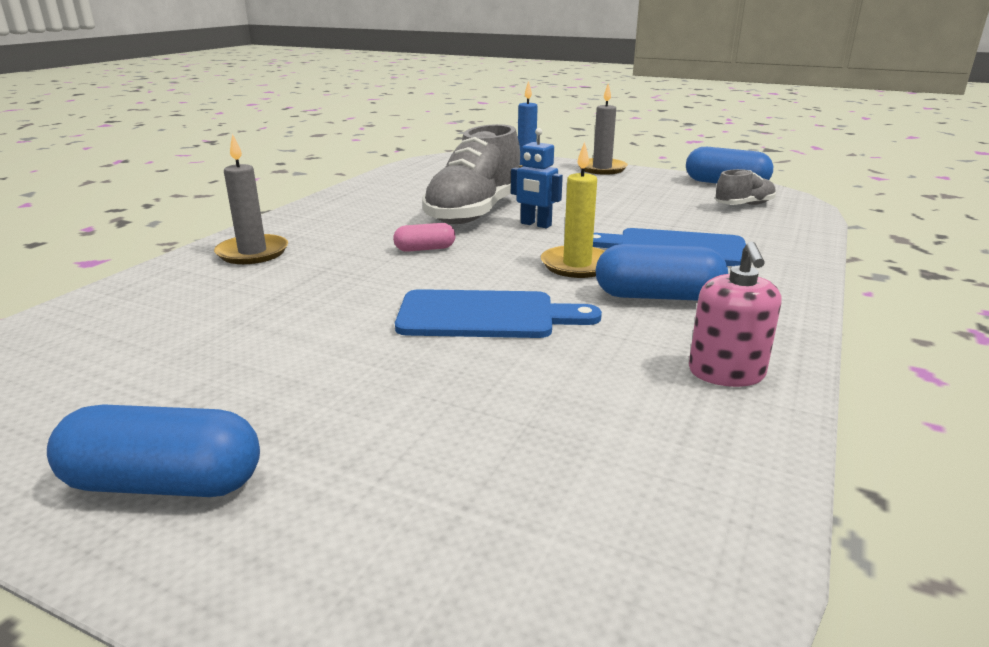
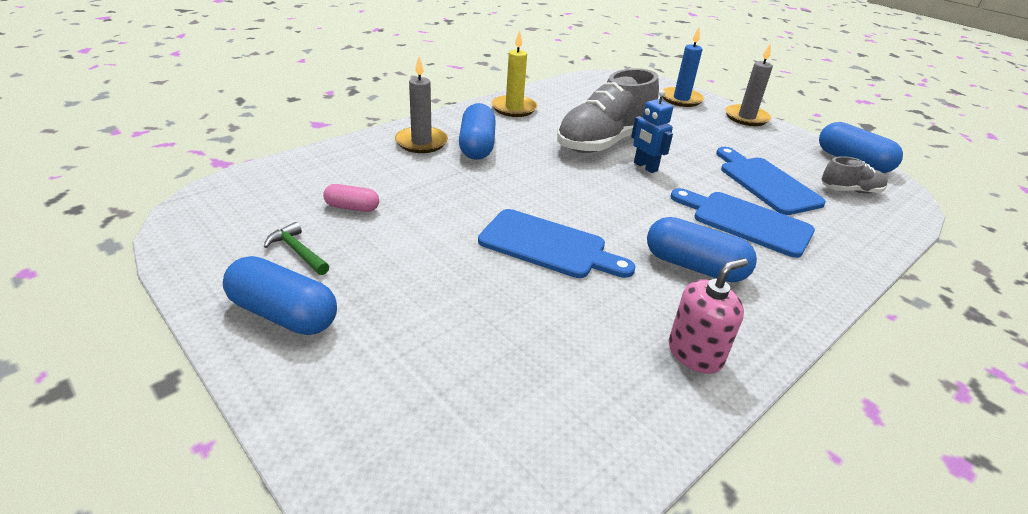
camera: 20 degrees right, 10 degrees up
pink capsule [393,223,455,252] -> pink capsule moved to [323,184,379,212]
yellow candle [541,141,605,278] -> yellow candle moved to [491,30,538,117]
pink soap dispenser [689,241,782,387] -> pink soap dispenser turned 150 degrees counterclockwise [669,258,748,374]
none -> green hammer [264,222,329,275]
none -> blue capsule [459,103,496,160]
none -> blue cutting board [716,147,826,215]

